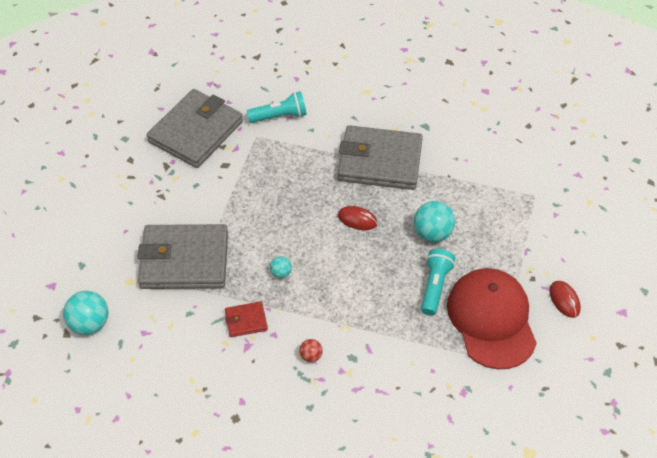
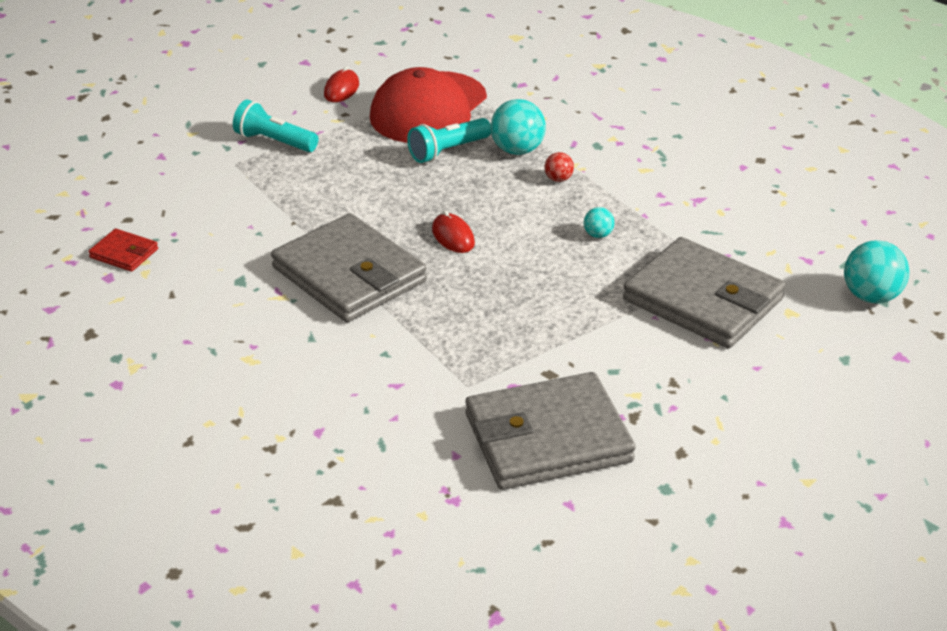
camera: 140 degrees left, 15 degrees down
red wallet [225,301,268,337] -> red wallet moved to [88,228,158,272]
turquoise flashlight [247,91,307,123] -> turquoise flashlight moved to [233,99,318,152]
red ball [299,339,323,362] -> red ball moved to [544,152,574,182]
turquoise ball [414,201,455,242] -> turquoise ball moved to [491,99,546,155]

